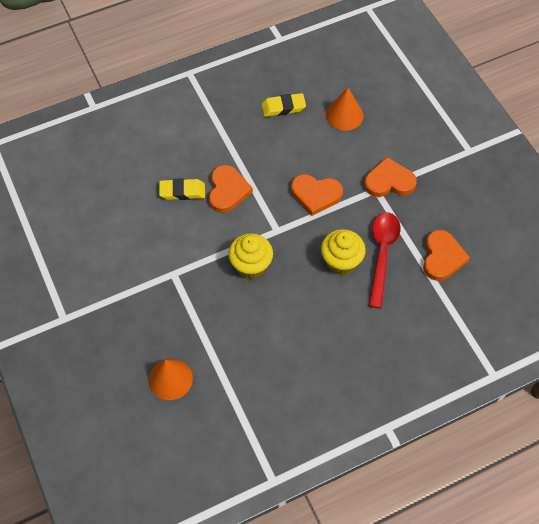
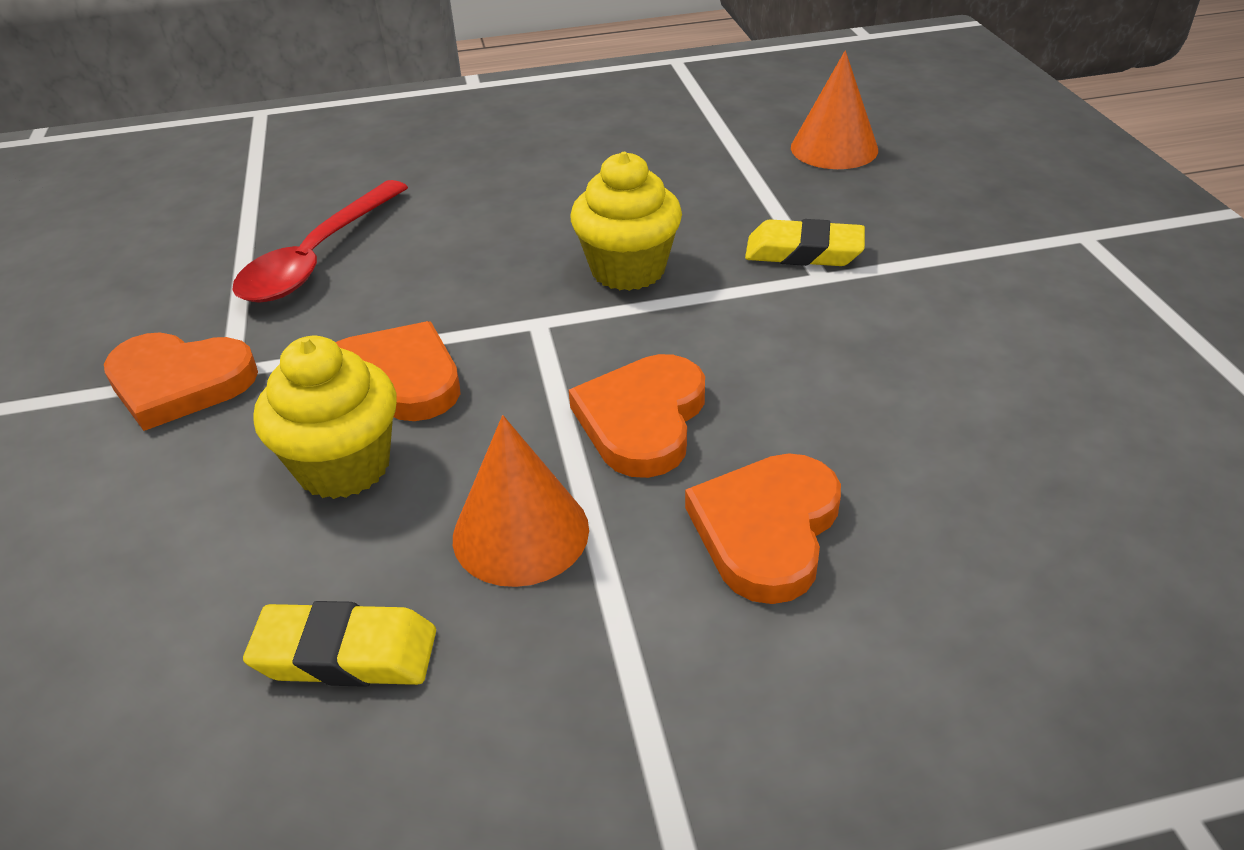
camera: 165 degrees left, 20 degrees down
yellow eraser [159,178,205,200] -> yellow eraser moved to [745,219,865,266]
yellow cupcake [321,229,366,275] -> yellow cupcake moved to [254,336,397,499]
orange cone [326,88,363,131] -> orange cone moved to [453,415,589,587]
orange heart [423,230,470,281] -> orange heart moved to [685,453,841,604]

